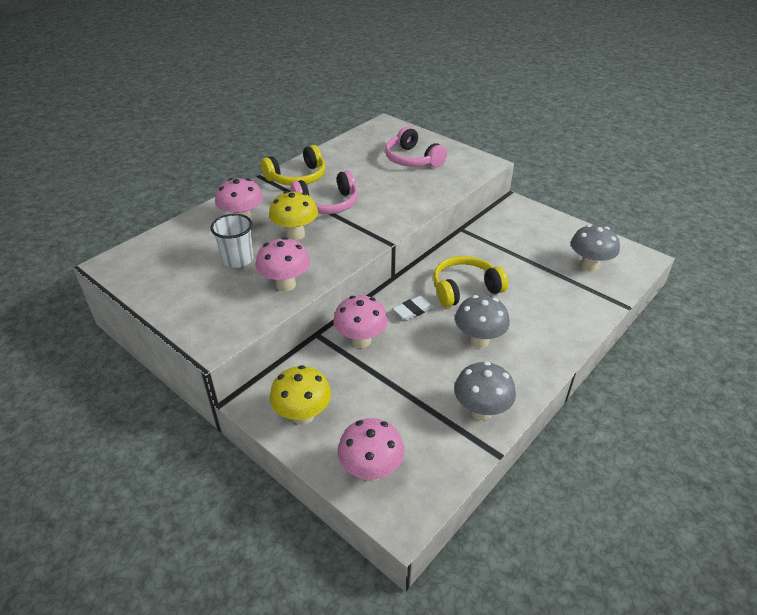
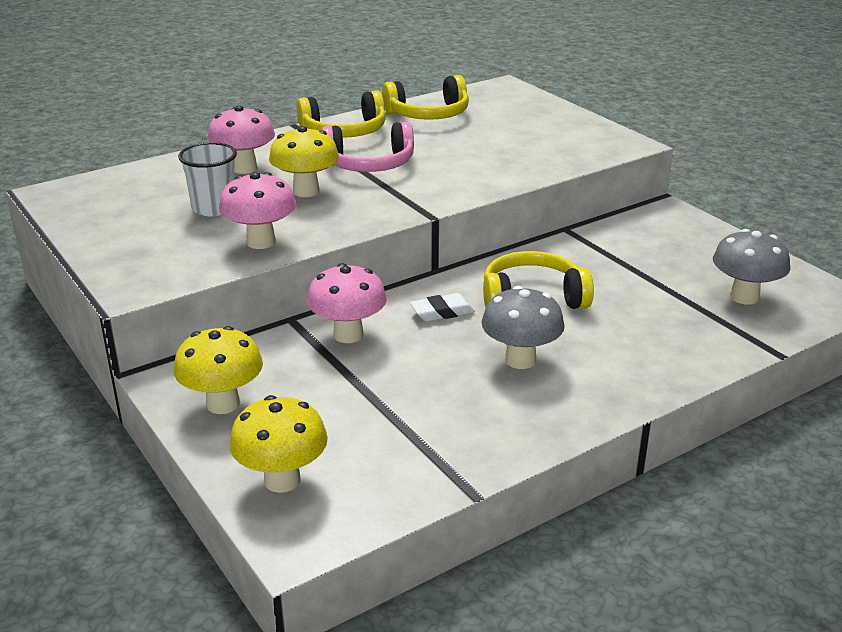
camera: 15 degrees right, 10 degrees down
pink mushroom [338,418,404,481] -> yellow mushroom [229,395,328,493]
pink headphones [385,127,447,167] -> none
grey mushroom [454,361,516,421] -> none
none -> yellow headphones [382,75,469,120]

